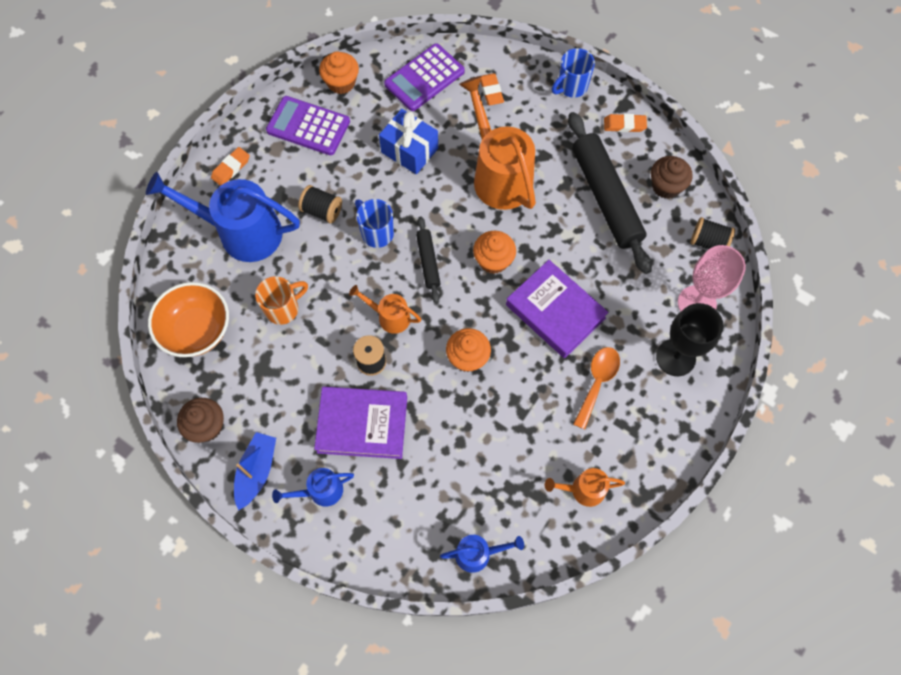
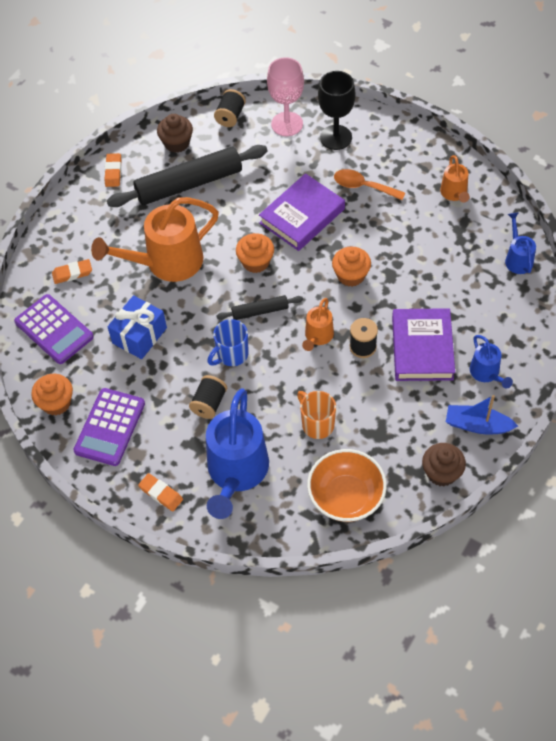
camera: 90 degrees left, 10 degrees down
blue mug [552,48,595,98] -> none

